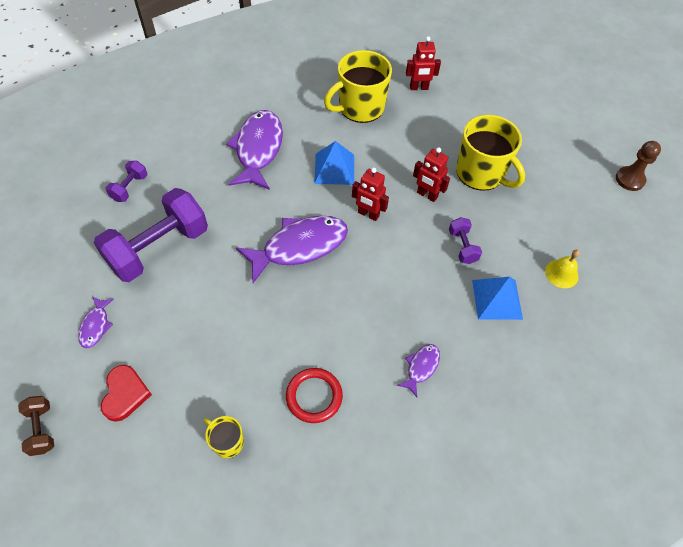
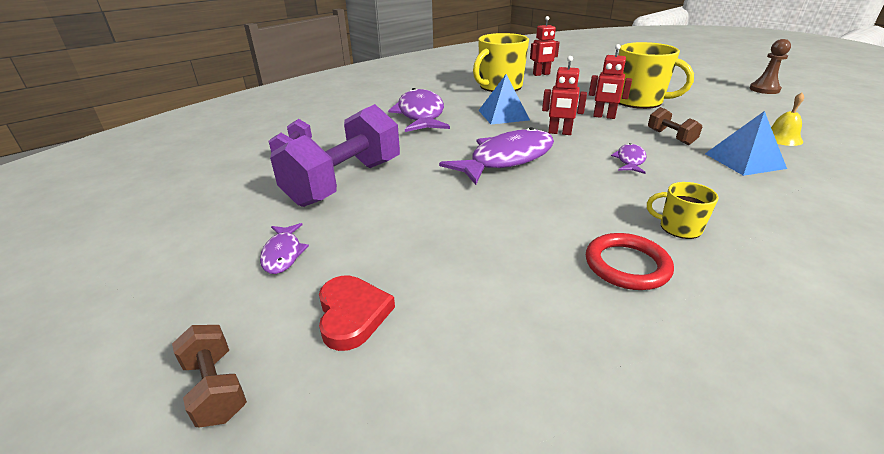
camera: 10 degrees left, 25 degrees down
yellow mug [204,416,244,458] -> yellow mug moved to [647,182,719,239]
purple fish [397,344,440,397] -> purple fish moved to [611,143,647,174]
purple dumbbell [449,217,482,264] -> brown dumbbell [648,107,702,145]

